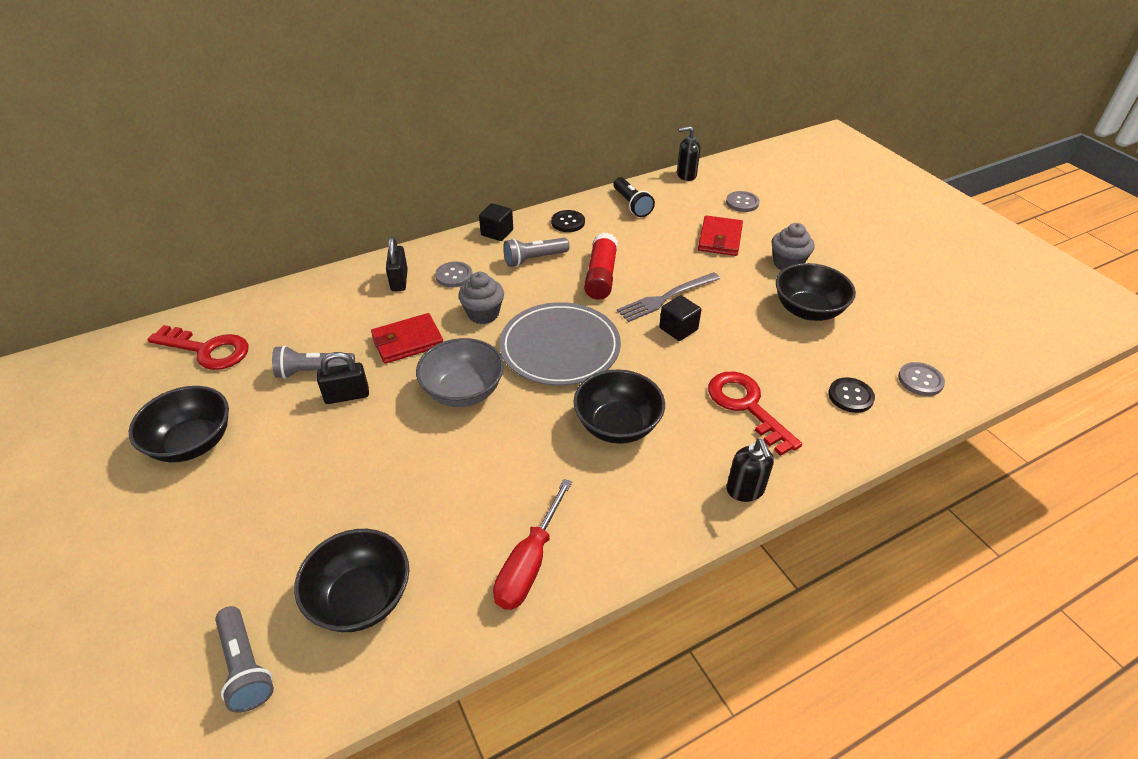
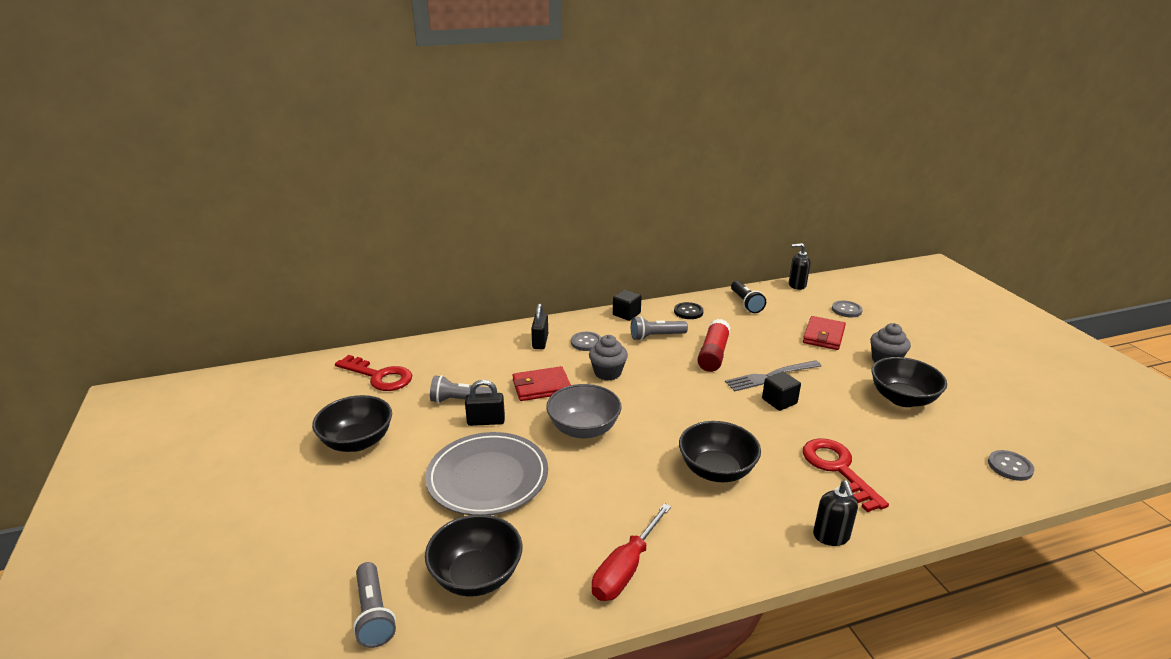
camera: 10 degrees right, 15 degrees down
grey plate [499,302,621,386] -> grey plate moved to [425,432,548,515]
black button [828,377,875,413] -> none

